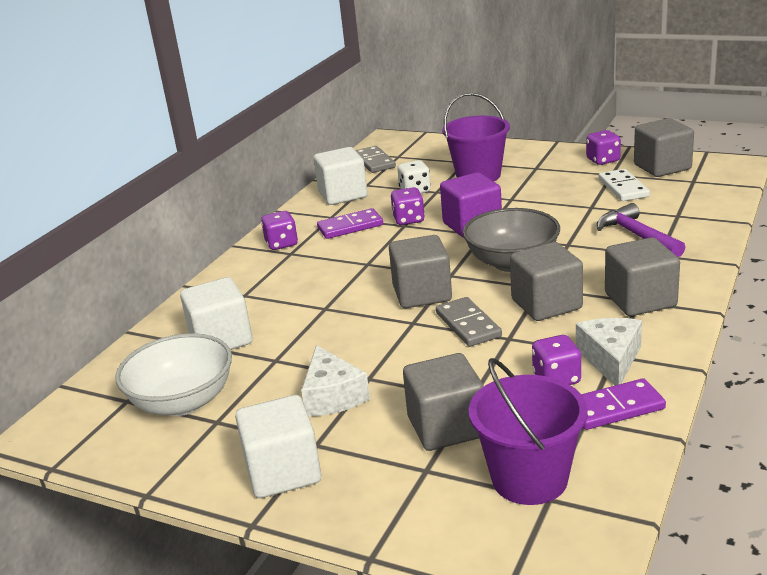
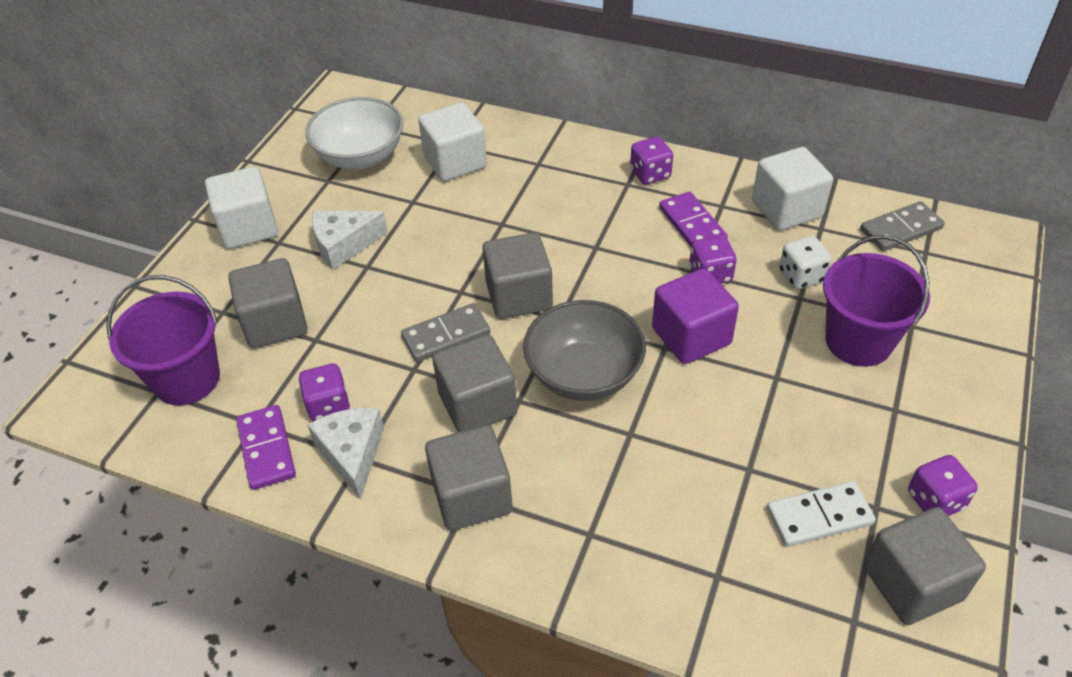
camera: 85 degrees right, 20 degrees up
white cheese [576,318,642,385] -> white cheese turned 105 degrees counterclockwise [307,408,384,500]
purple hammer [597,203,686,257] -> none

